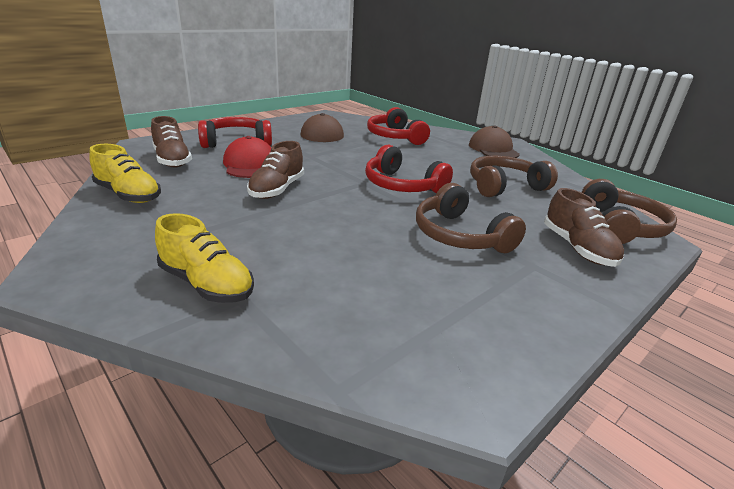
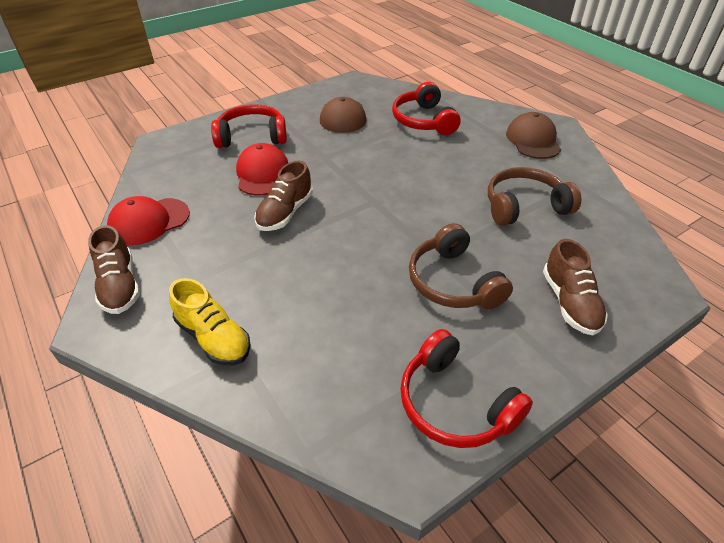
camera: 10 degrees right, 15 degrees up
yellow shoe [89,144,161,203] -> red cap [107,196,190,245]
brown shoe [151,116,192,167] -> brown shoe moved to [88,225,140,314]
red headphones [365,144,453,193] -> red headphones moved to [400,329,533,448]
brown headphones [582,179,677,244] -> none

